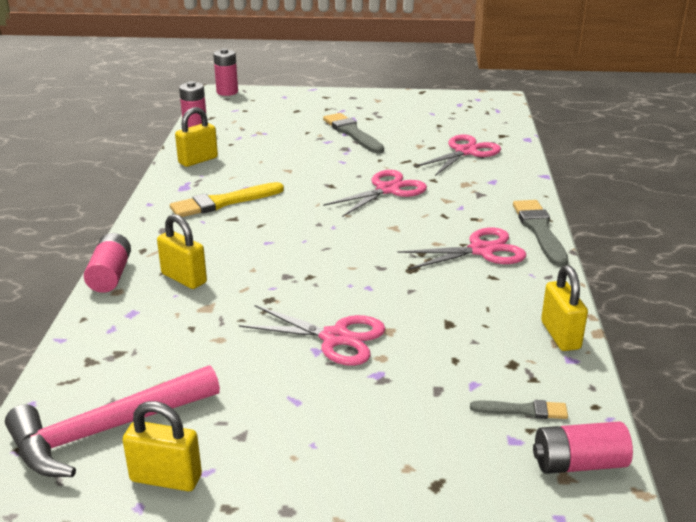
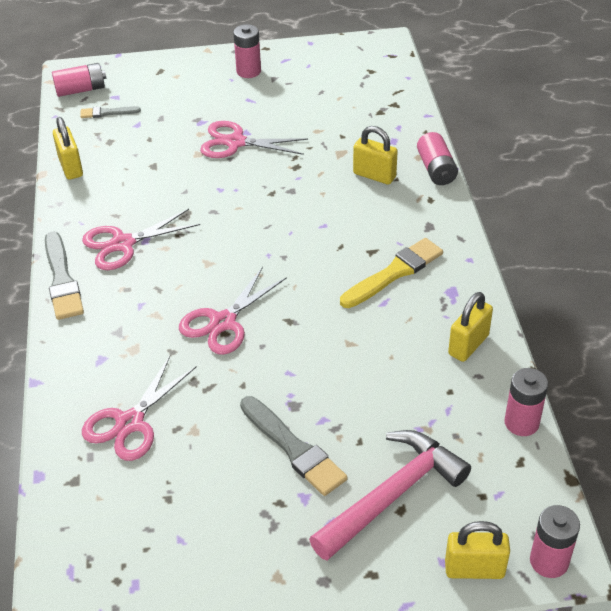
camera: 170 degrees right, 15 degrees up
pink hammer [5,365,220,477] -> pink hammer moved to [309,430,471,561]
yellow padlock [123,401,202,491] -> yellow padlock moved to [445,521,510,579]
none -> pink battery [233,24,261,78]

